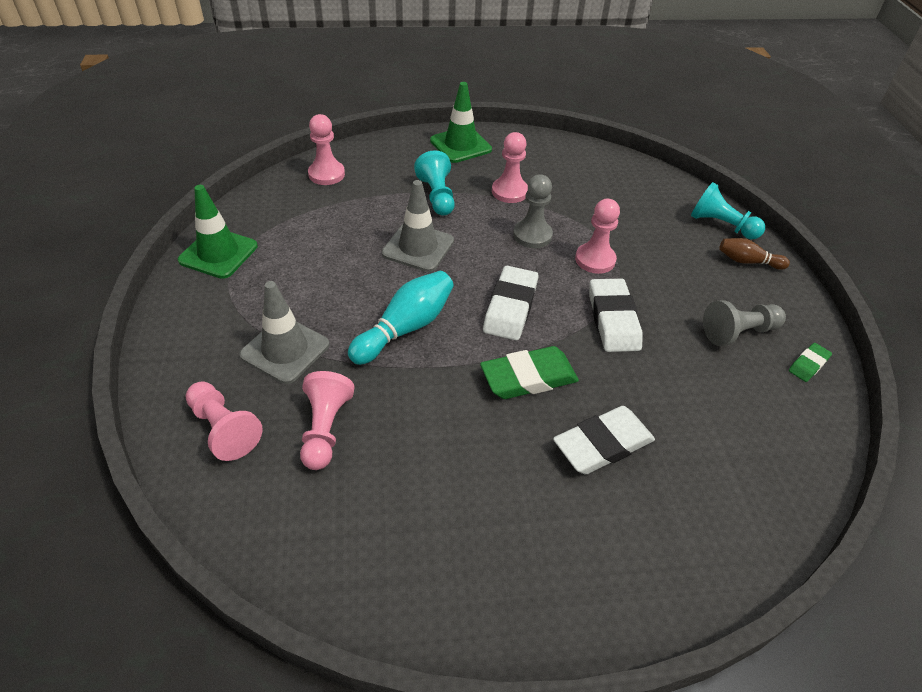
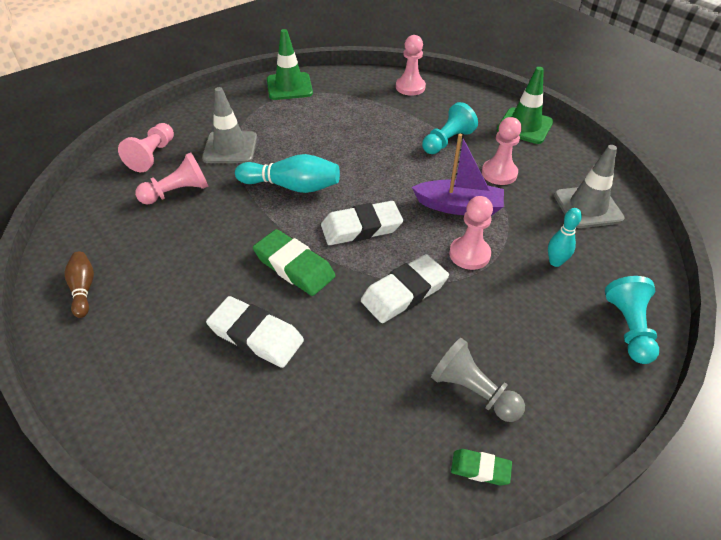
camera: 60 degrees right, 0 degrees up
grey traffic cone [382,180,454,272] -> grey traffic cone moved to [554,145,625,228]
grey pawn [513,174,553,248] -> purple boat [412,134,504,216]
brown bowling pin [719,238,790,270] -> brown bowling pin moved to [64,252,94,318]
none -> turquoise bowling pin [548,208,582,267]

